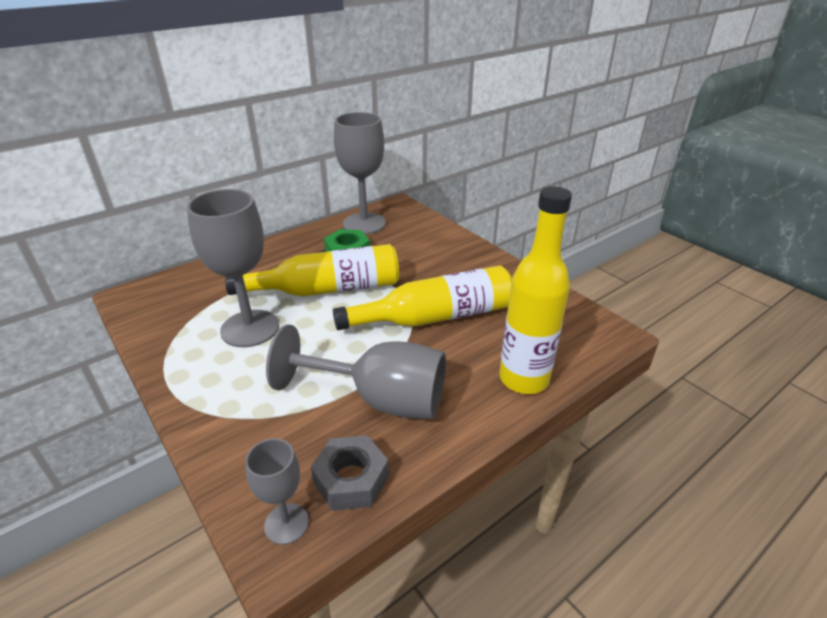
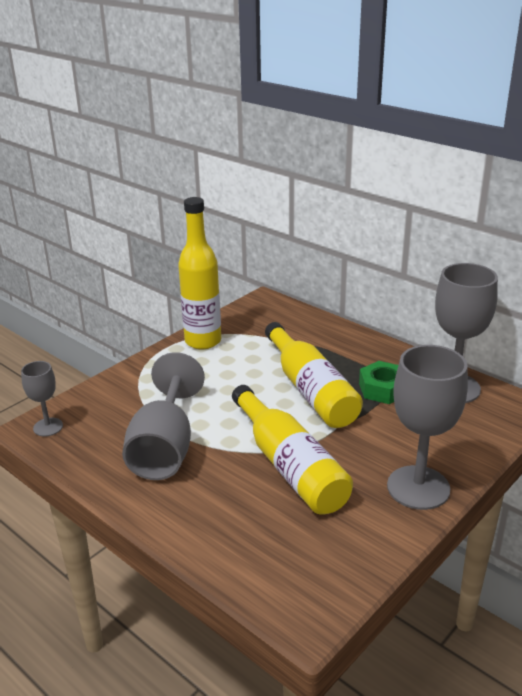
camera: 80 degrees right, 5 degrees down
grey goblet [186,189,279,347] -> grey goblet moved to [387,345,468,510]
grey nut [311,435,389,511] -> none
yellow bottle [499,186,572,394] -> yellow bottle moved to [178,197,221,350]

